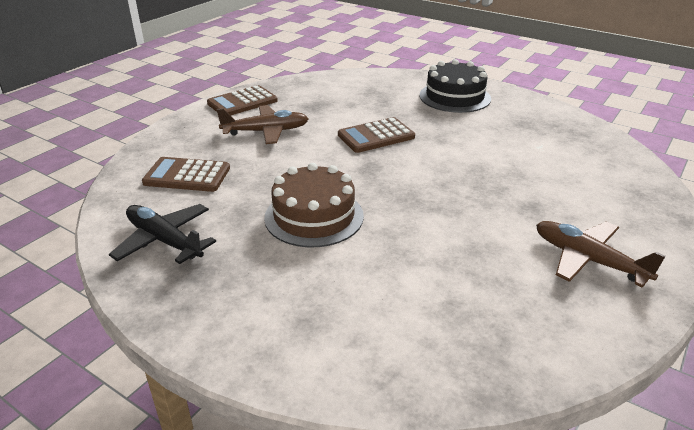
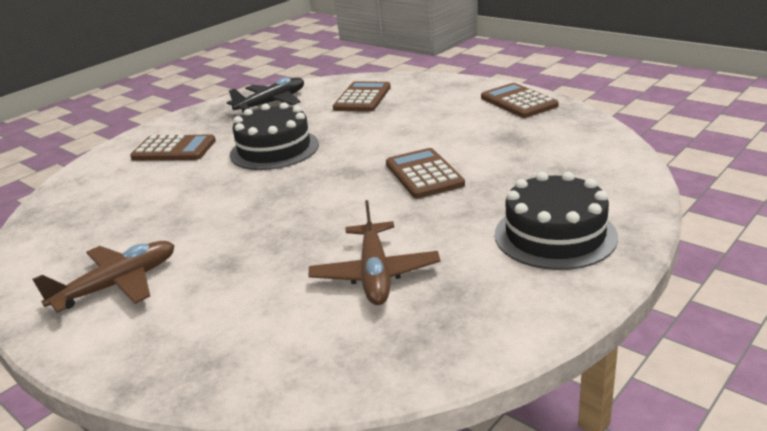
camera: 100 degrees right, 5 degrees down
brown plane [217,105,309,144] -> brown plane moved to [309,200,440,305]
brown cake [264,163,364,248] -> black cake [230,102,319,170]
none -> brown calculator [130,135,216,160]

